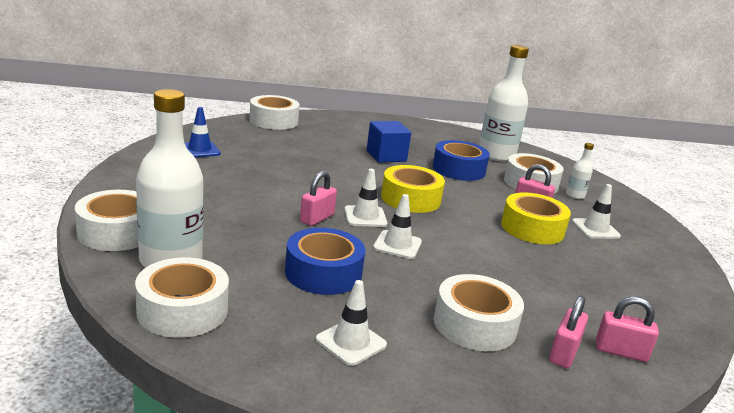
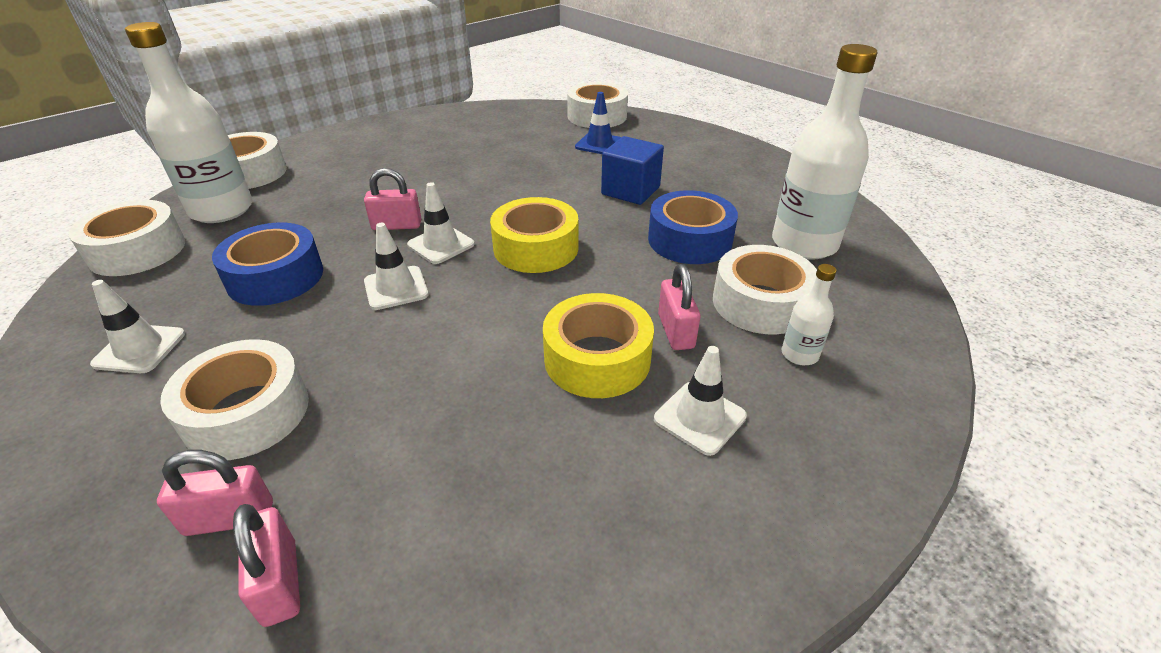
camera: 55 degrees right, 15 degrees up
blue traffic cone [185,107,220,157] -> blue traffic cone moved to [575,92,622,154]

